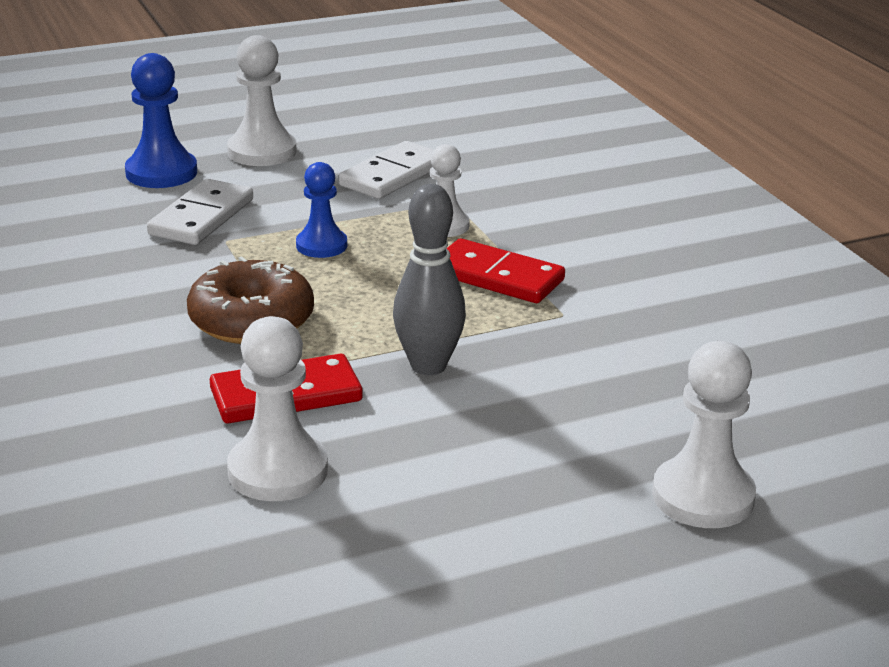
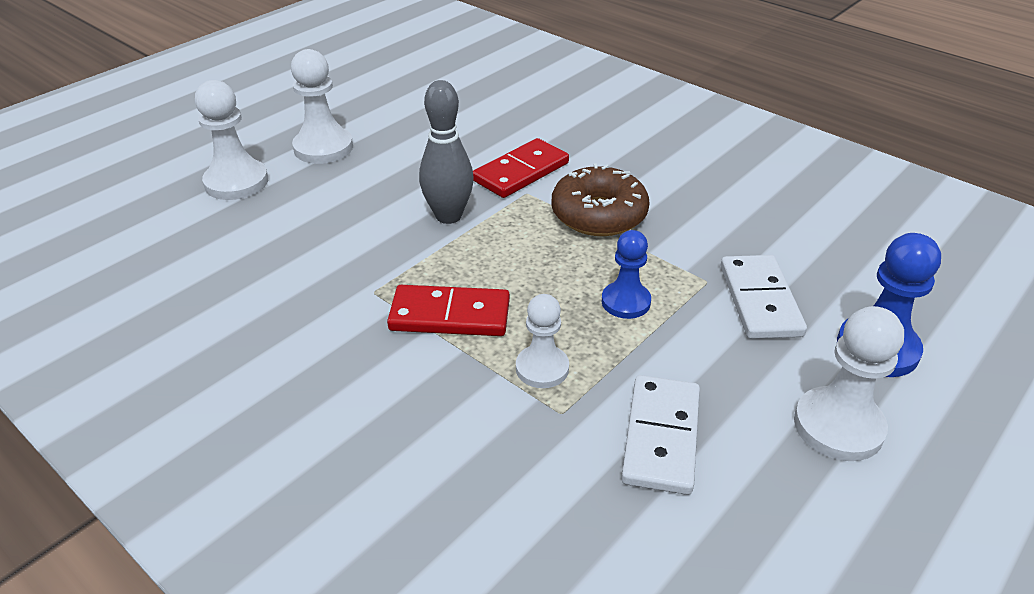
camera: 155 degrees right, 10 degrees up
white pawn [227,316,328,501] -> white pawn moved to [291,49,353,164]

